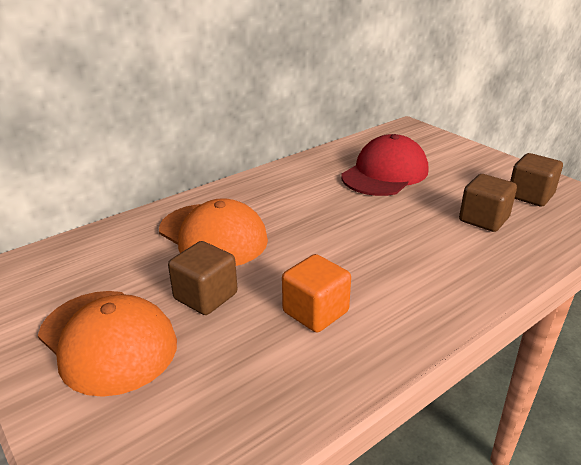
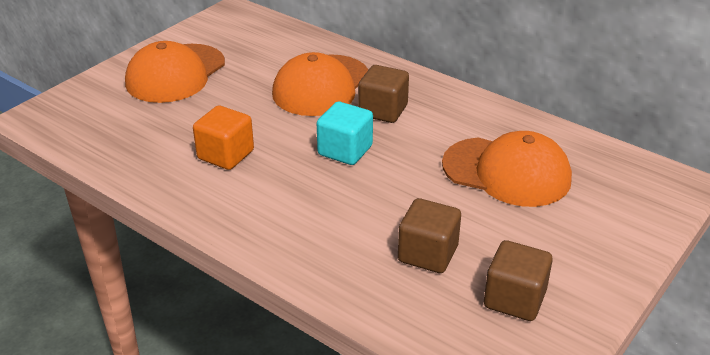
camera: 75 degrees right, 5 degrees up
brown cube [168,241,238,315] -> brown cube moved to [358,65,409,123]
red cap [341,134,428,196] -> orange cap [442,131,572,207]
none -> turquoise cube [317,102,373,165]

